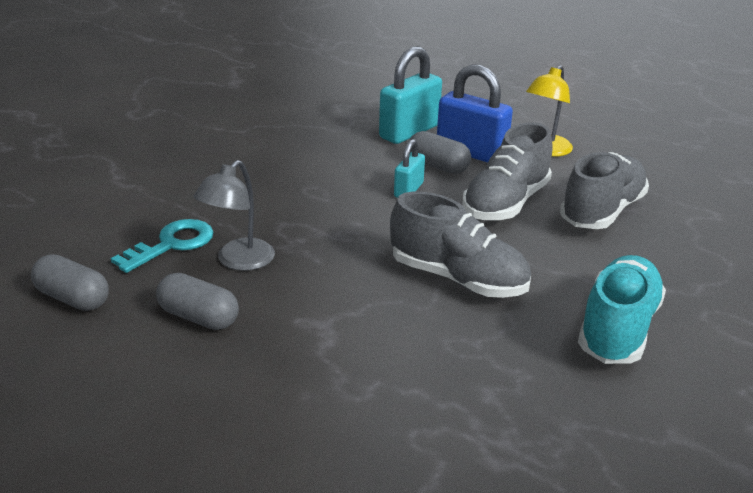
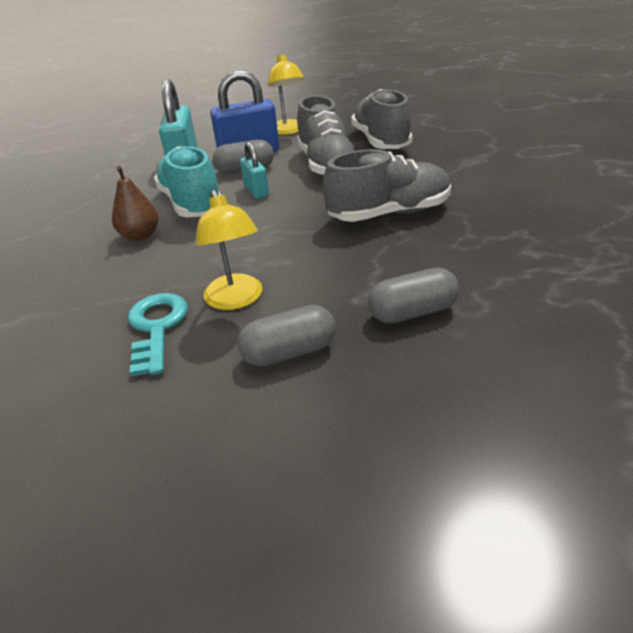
camera: 45 degrees left, 5 degrees up
grey capsule [31,254,109,311] -> grey capsule moved to [368,268,459,324]
grey lamp [193,160,275,271] -> yellow lamp [195,189,262,310]
turquoise shoe [578,255,666,364] -> turquoise shoe moved to [154,146,221,217]
none -> brown pear [112,166,158,241]

